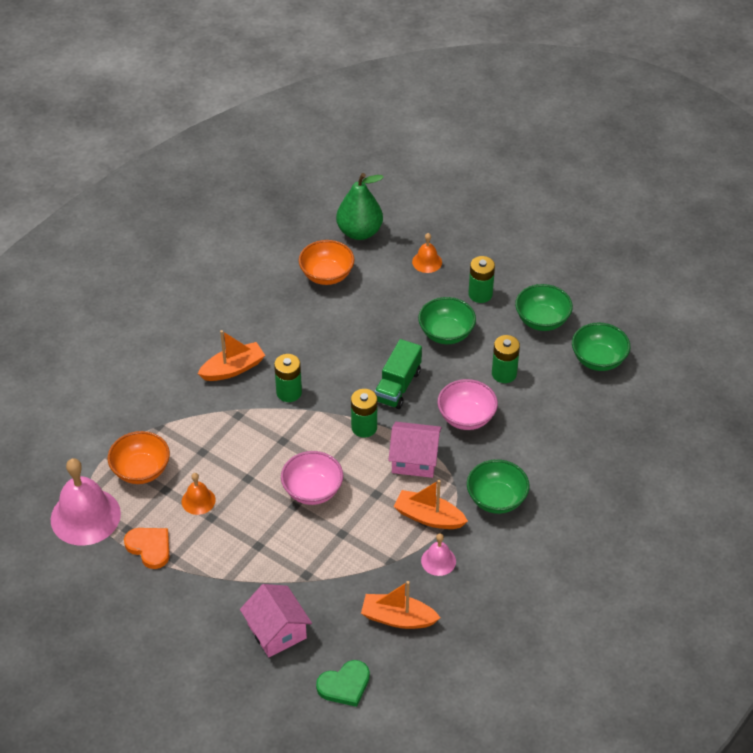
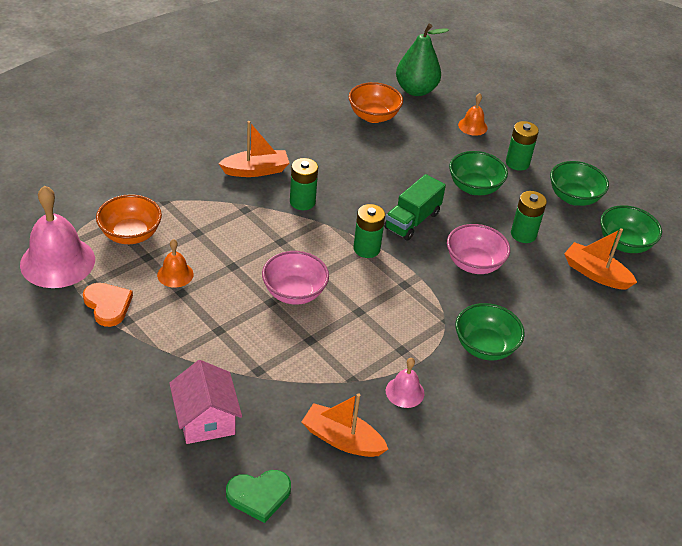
camera: 10 degrees right, 5 degrees down
pink house [388,422,442,478] -> none
orange boat [394,480,468,529] -> orange boat moved to [564,228,637,290]

